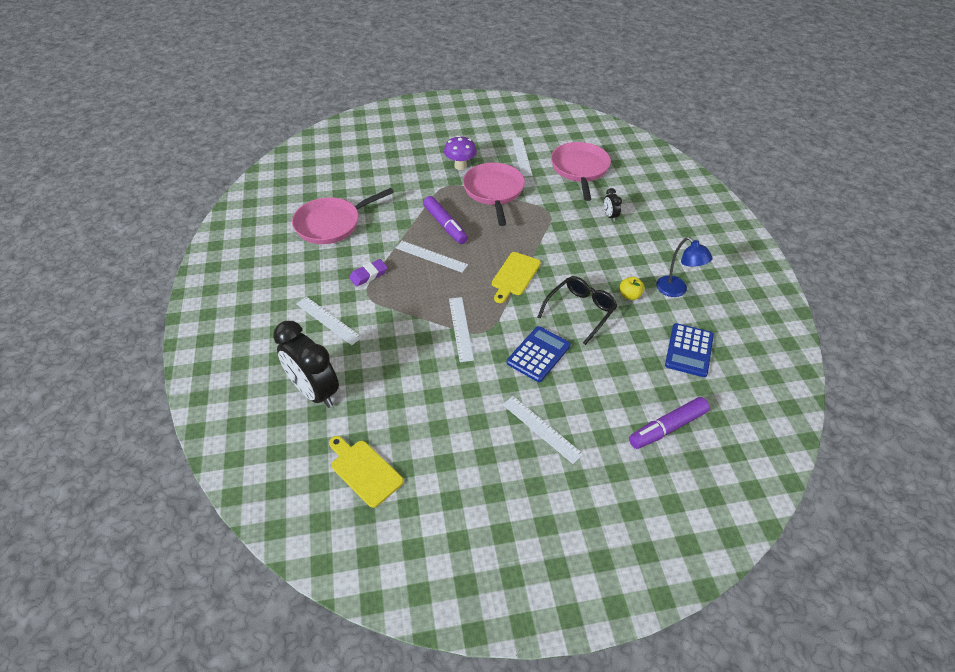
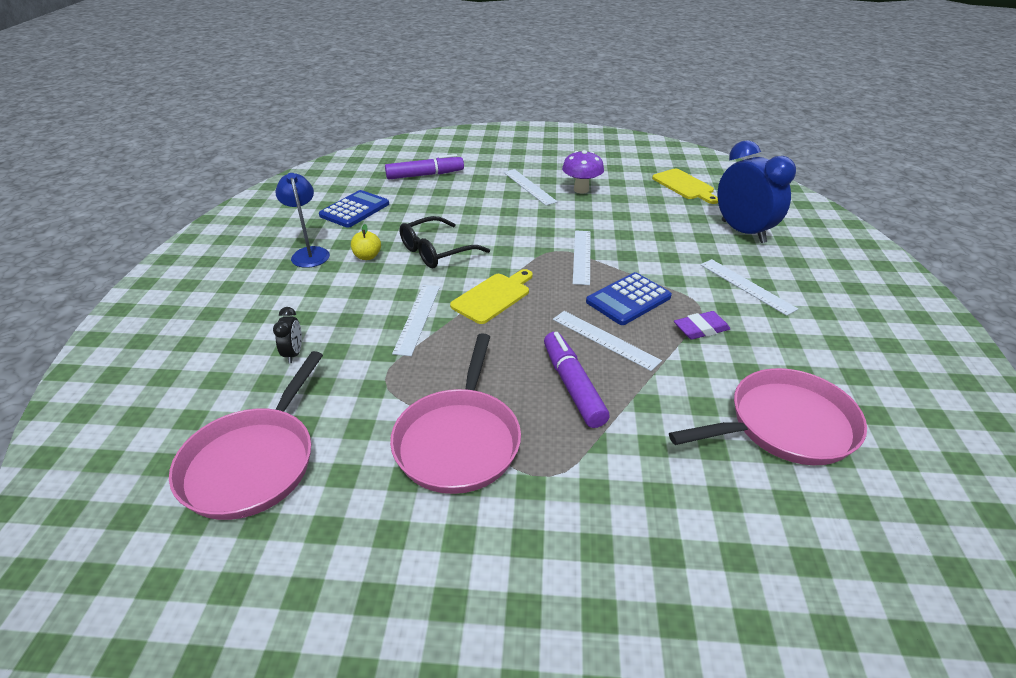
camera: 165 degrees left, 10 degrees down
black clock [273,321,339,408] -> blue clock [718,140,796,243]
purple mushroom [444,135,477,170] -> purple mushroom moved to [562,150,604,193]
blue calculator [507,326,571,382] -> blue calculator moved to [586,272,672,325]
white ruler [512,137,533,176] -> white ruler moved to [392,285,440,356]

